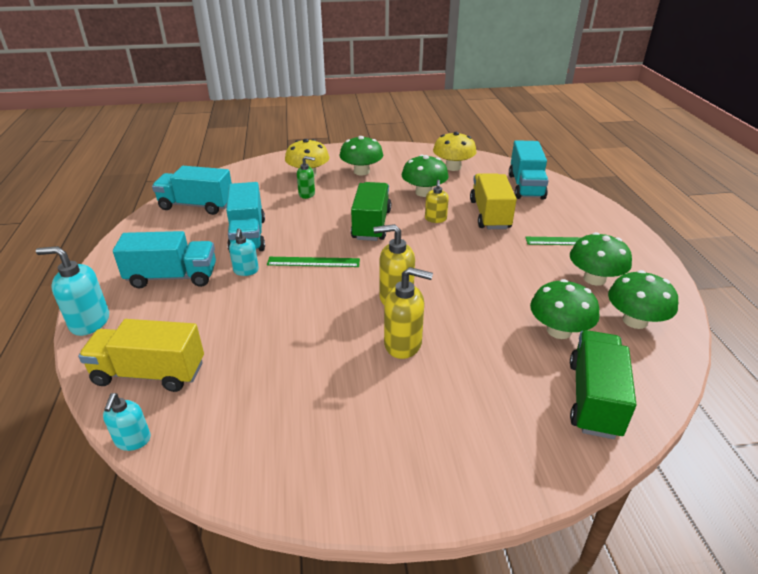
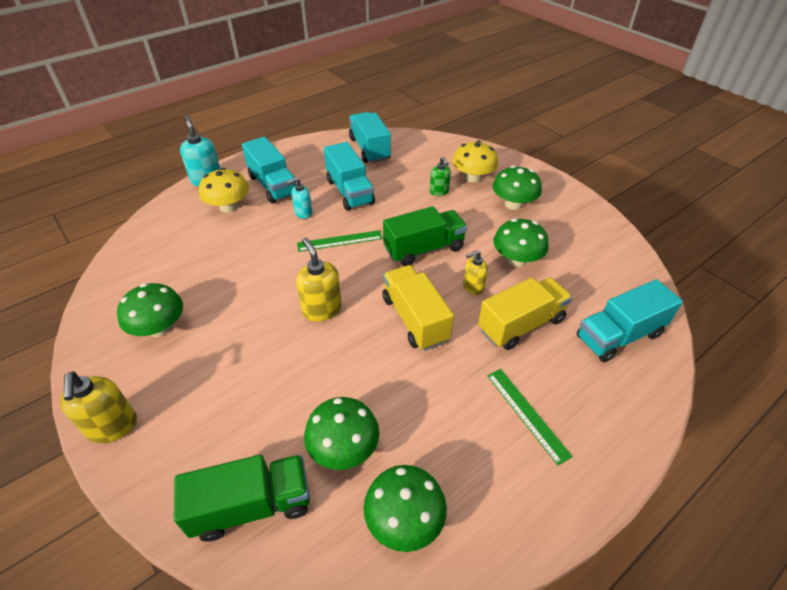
camera: 60 degrees right, 10 degrees up
yellow truck [78,319,204,392] -> yellow truck moved to [382,265,454,351]
turquoise soap dispenser [103,393,151,451] -> none
turquoise truck [226,182,265,252] -> turquoise truck turned 75 degrees counterclockwise [324,142,375,211]
green ruler [267,257,360,267] -> green ruler turned 75 degrees counterclockwise [297,230,382,252]
yellow soap dispenser [384,267,433,359] -> yellow soap dispenser moved to [59,372,137,443]
yellow mushroom [433,132,476,171] -> yellow mushroom moved to [199,168,249,213]
green mushroom [570,232,632,286] -> green mushroom moved to [117,283,183,337]

